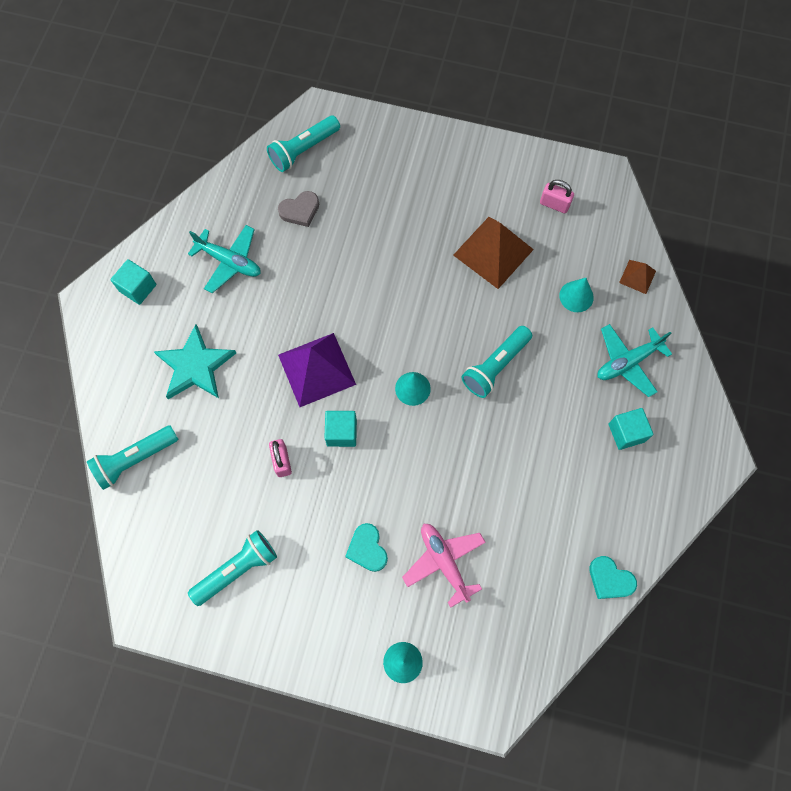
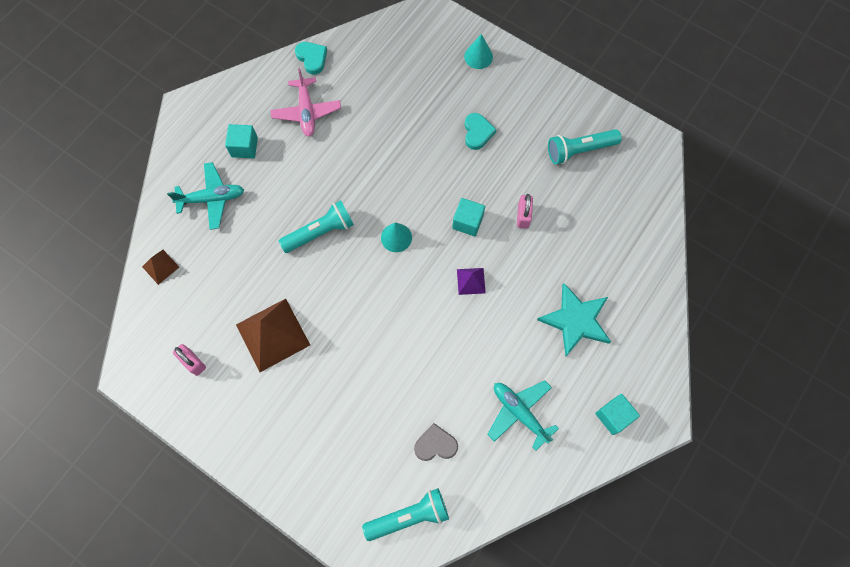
camera: 160 degrees left, 0 degrees up
turquoise flashlight [87,425,178,490] -> none
purple pyramid [278,333,356,407] -> purple pyramid [457,268,486,295], size x0.49
pink plane [402,524,486,608] -> pink plane moved to [270,68,341,137]
turquoise cone [559,278,594,312] -> none

